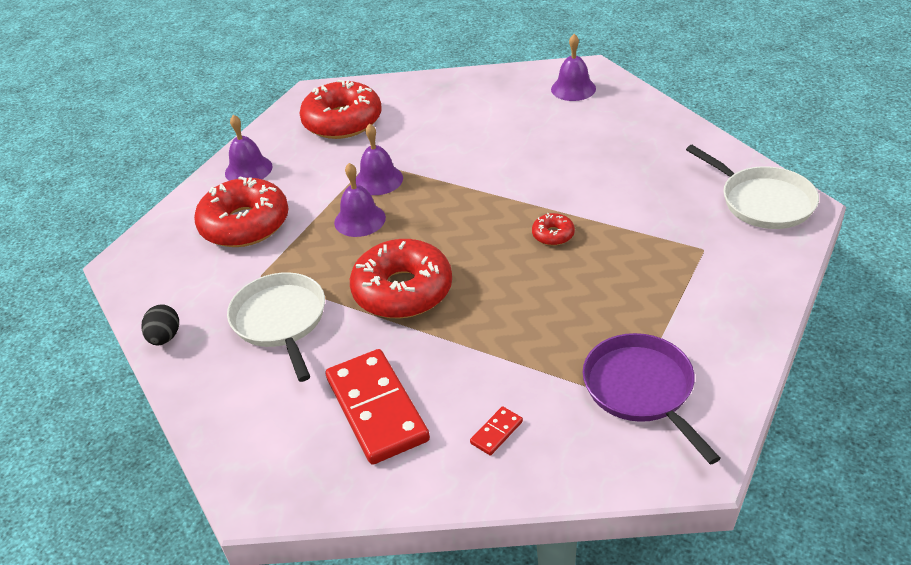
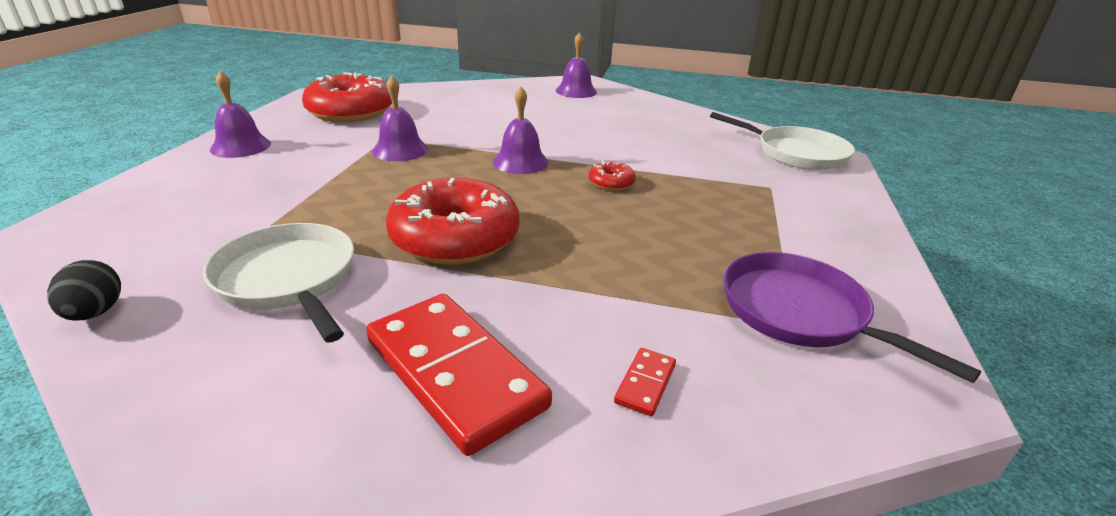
camera: 20 degrees left, 10 degrees down
red donut [194,177,289,247] -> none
purple bell [334,163,386,237] -> purple bell moved to [493,87,549,174]

